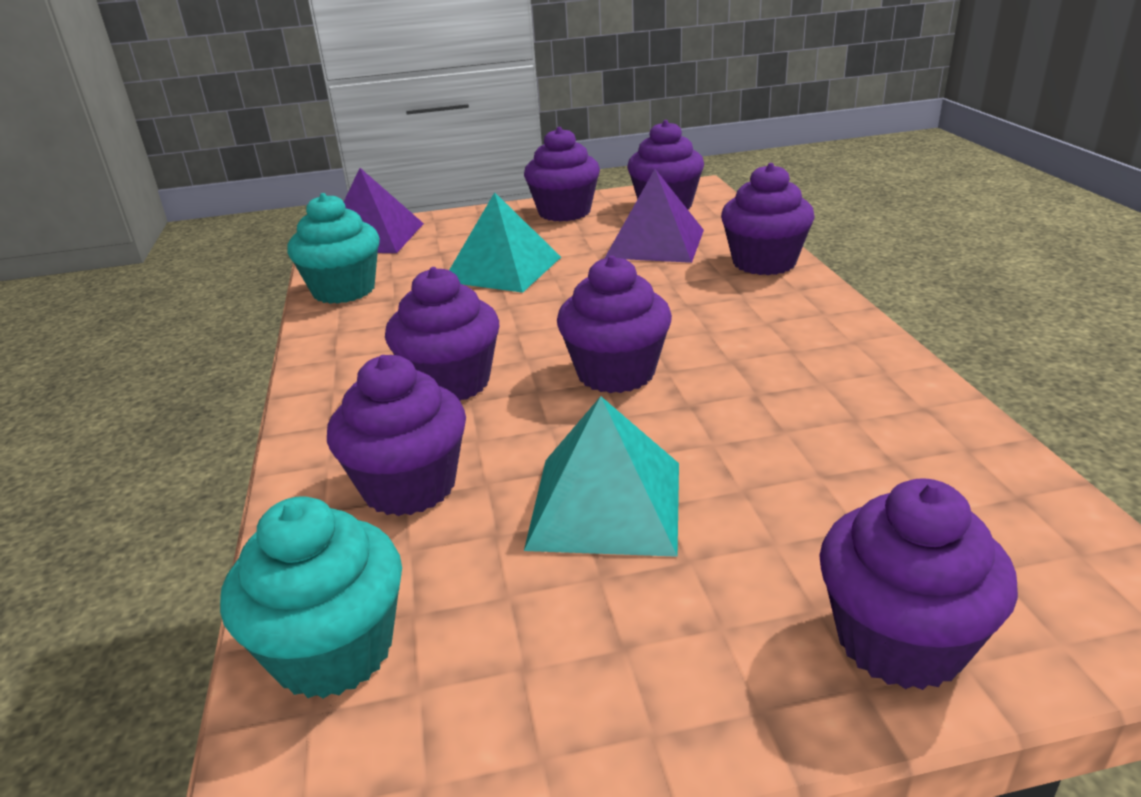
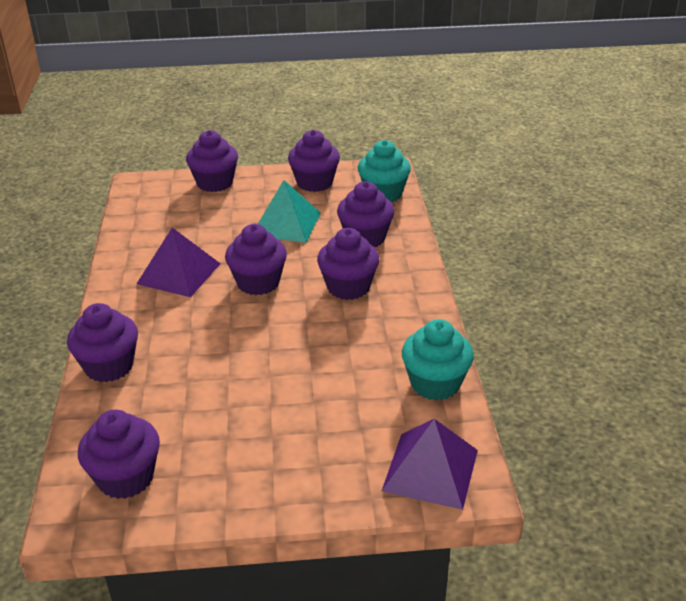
camera: 175 degrees left, 5 degrees up
turquoise pyramid [449,192,561,293] -> none
purple cupcake [524,127,600,222] -> purple cupcake moved to [288,130,340,192]
purple pyramid [605,169,704,263] -> purple pyramid moved to [137,228,221,297]

